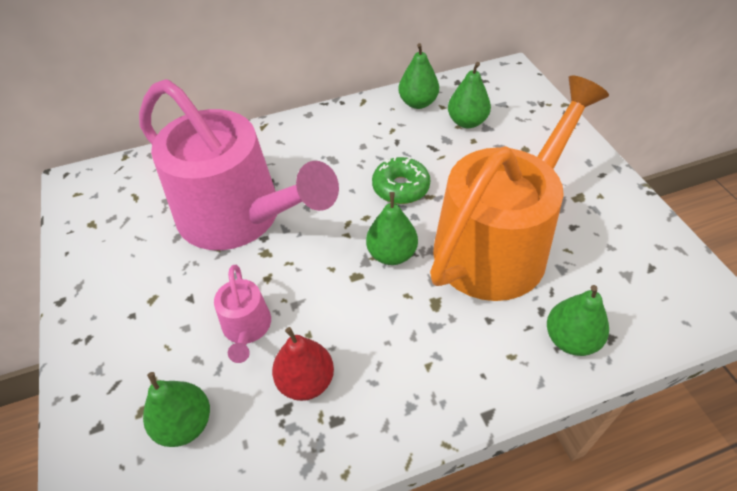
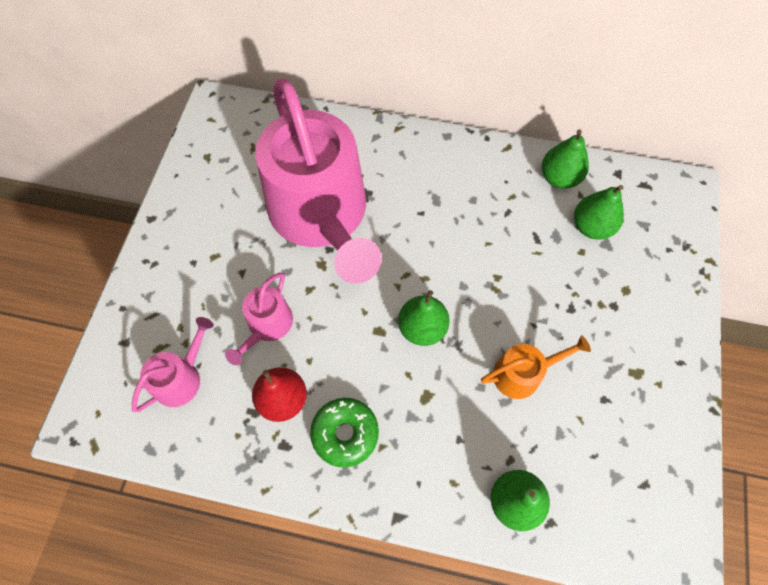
camera: 30 degrees right, 15 degrees up
green pear [143,372,210,447] -> pink watering can [131,317,214,412]
green donut [372,157,430,204] -> green donut moved to [310,398,379,468]
orange watering can [430,75,609,301] -> orange watering can [481,335,591,399], size x0.41

